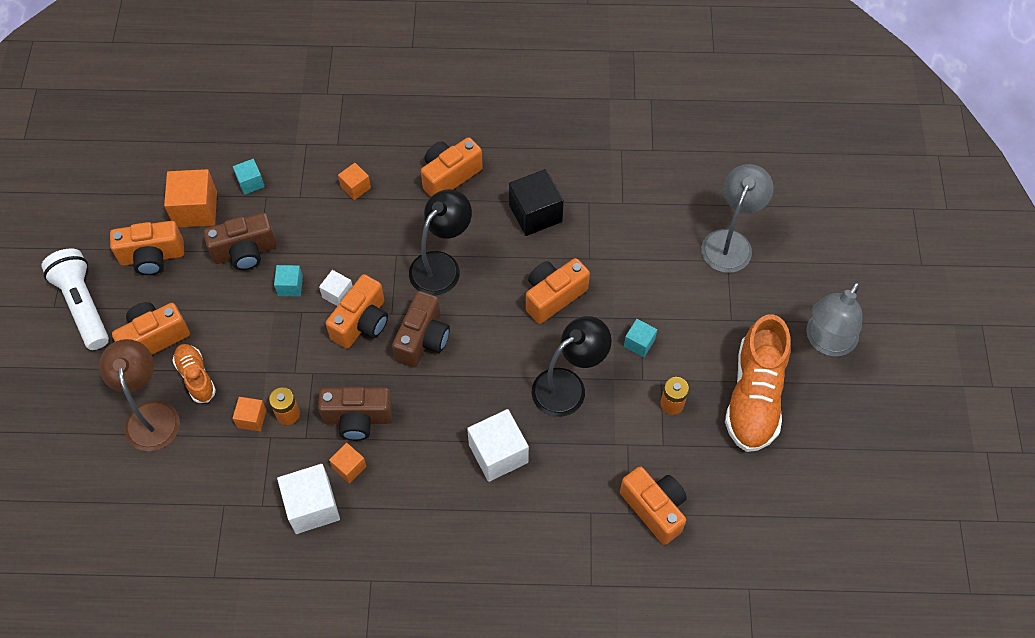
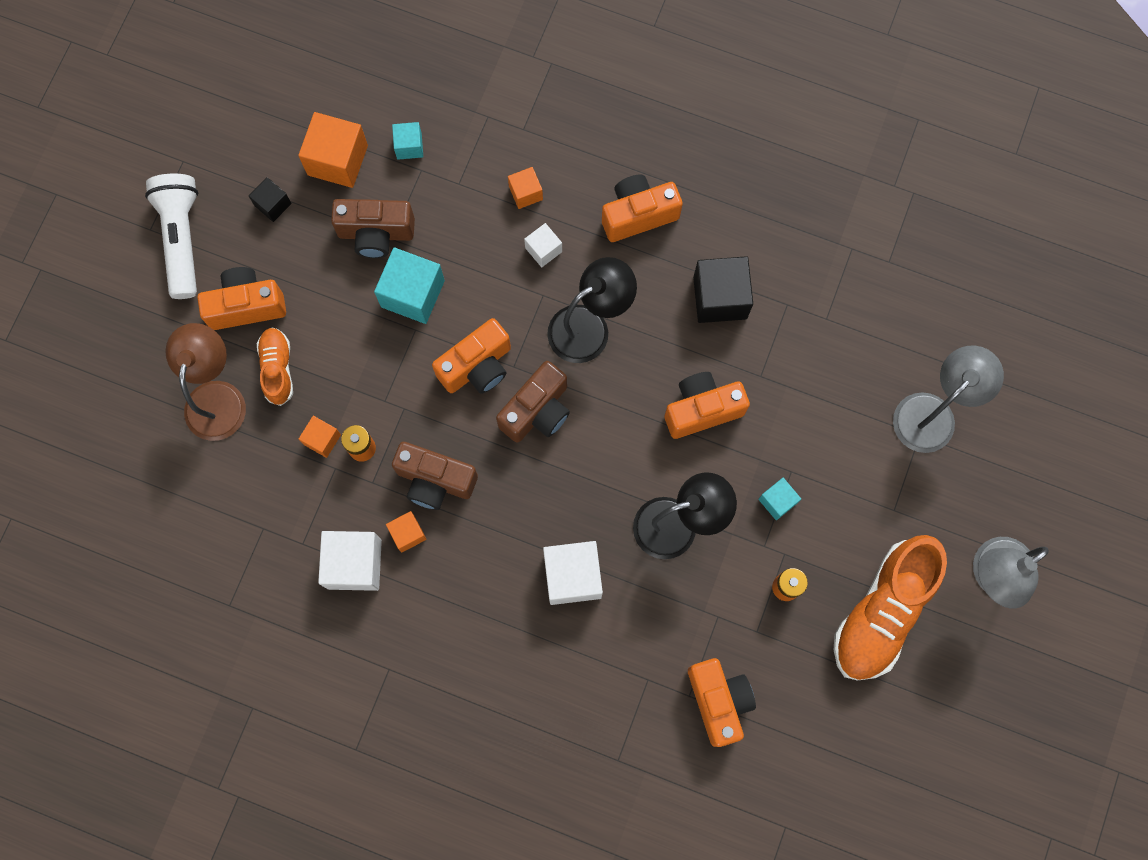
camera: 20 degrees right, 15 degrees up
orange camera [110,221,184,275] -> black cube [249,177,291,222]
turquoise cube [274,265,303,296] -> turquoise cube [374,247,445,324], size x1.83
white cube [319,270,353,306] -> white cube moved to [524,223,562,267]

